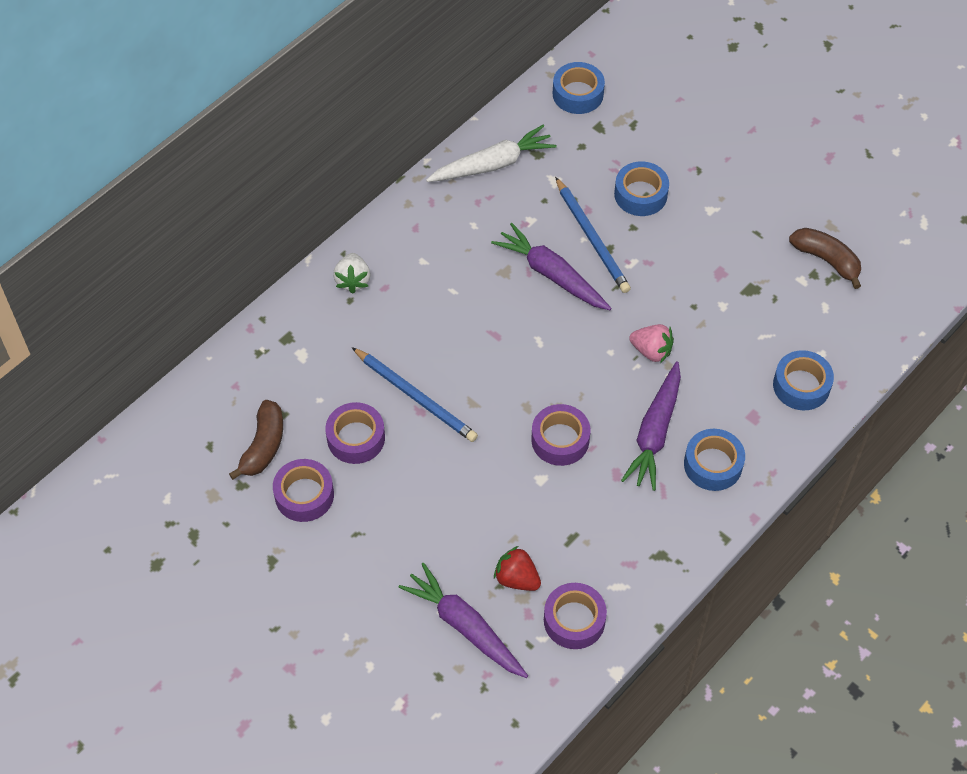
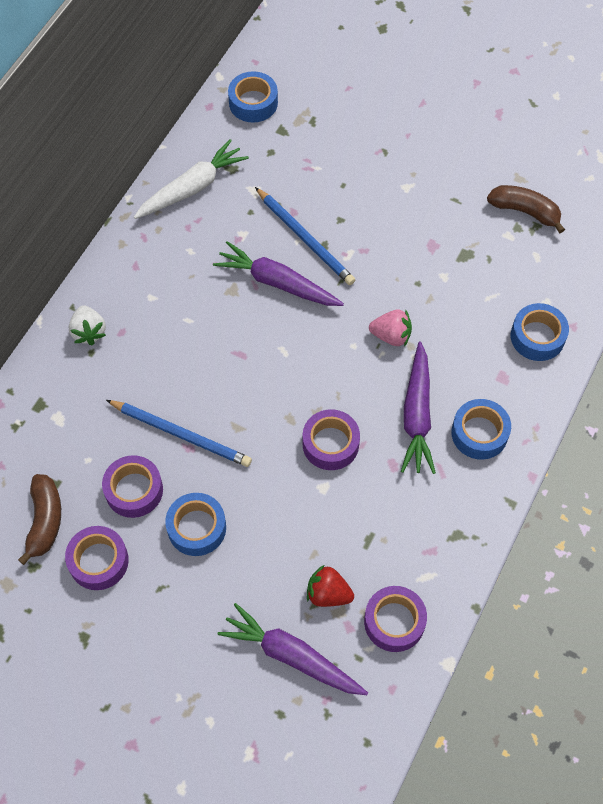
camera: 15 degrees left, 5 degrees up
blue tape [614,161,669,216] -> blue tape moved to [165,493,226,556]

